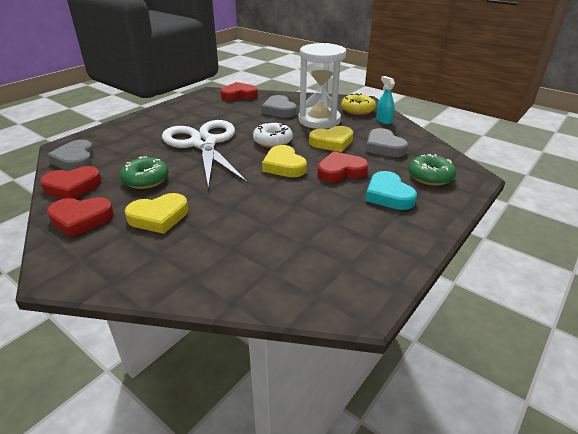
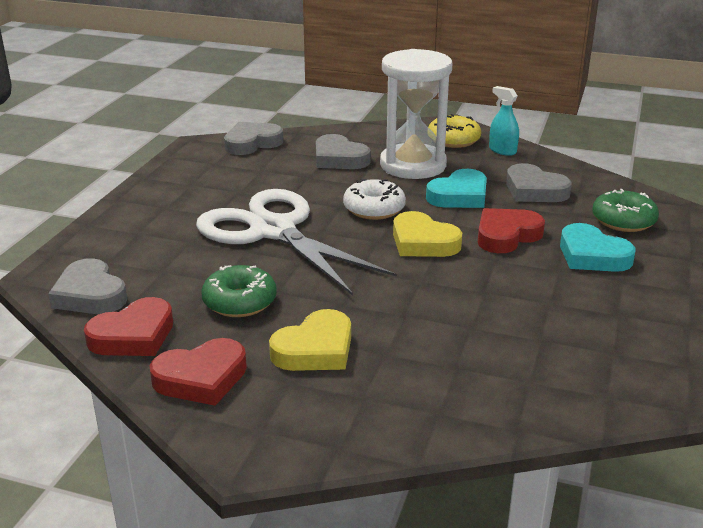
camera: 20 degrees left, 5 degrees down
red heart [221,82,258,101] -> grey heart [224,122,283,155]
yellow heart [309,126,353,152] -> turquoise heart [426,169,487,208]

